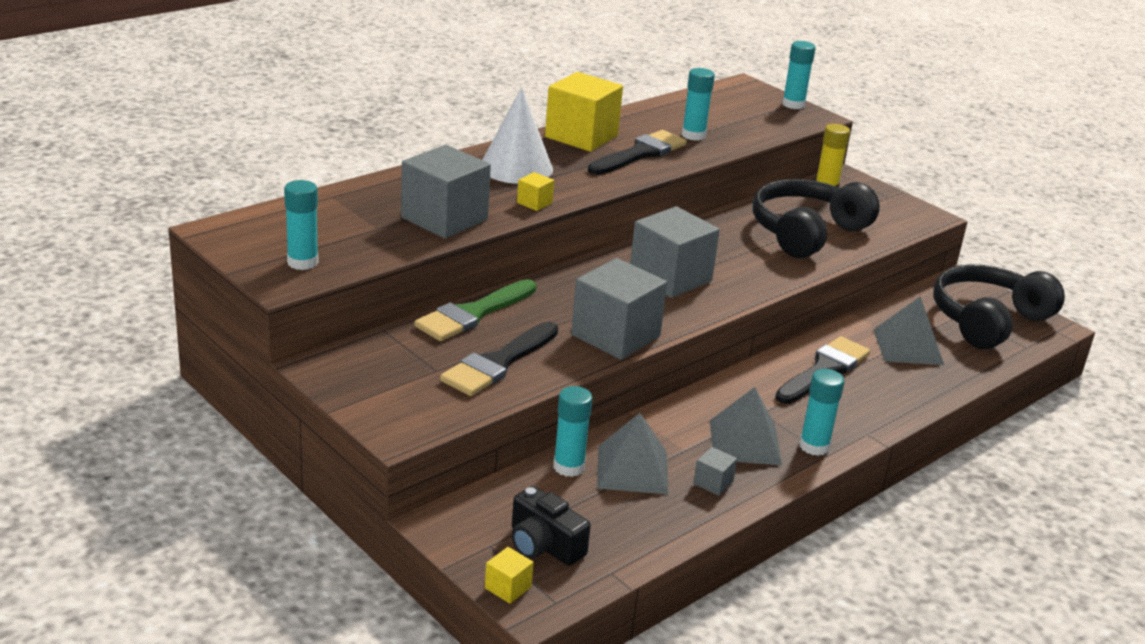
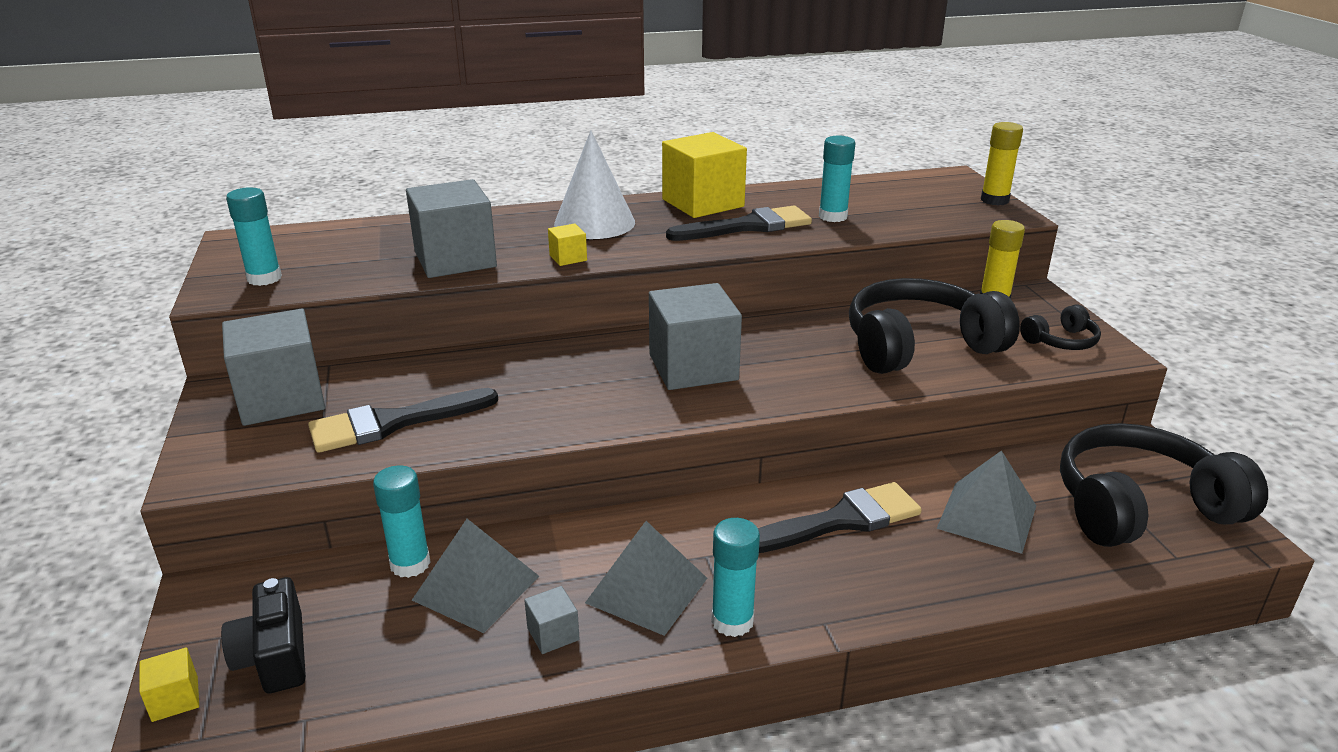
camera: 30 degrees right, 0 degrees up
green brush [414,279,536,341] -> none
grey cube [571,258,667,360] -> grey cube moved to [222,308,325,426]
turquoise glue stick [782,41,816,109] -> yellow glue stick [981,122,1023,206]
none -> black headphones [1020,304,1101,350]

